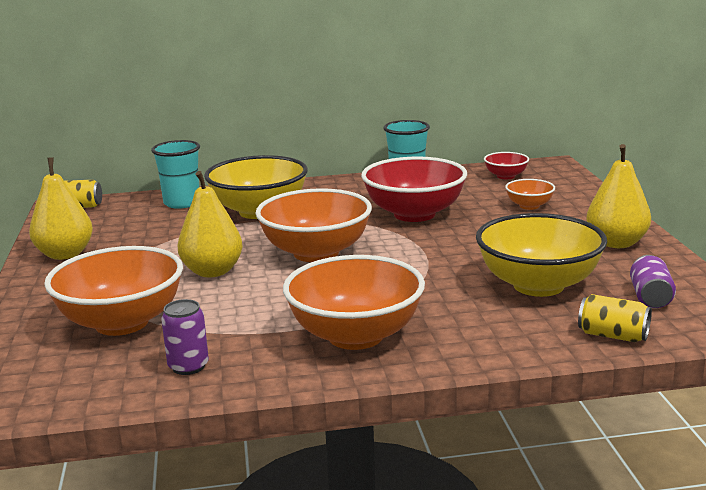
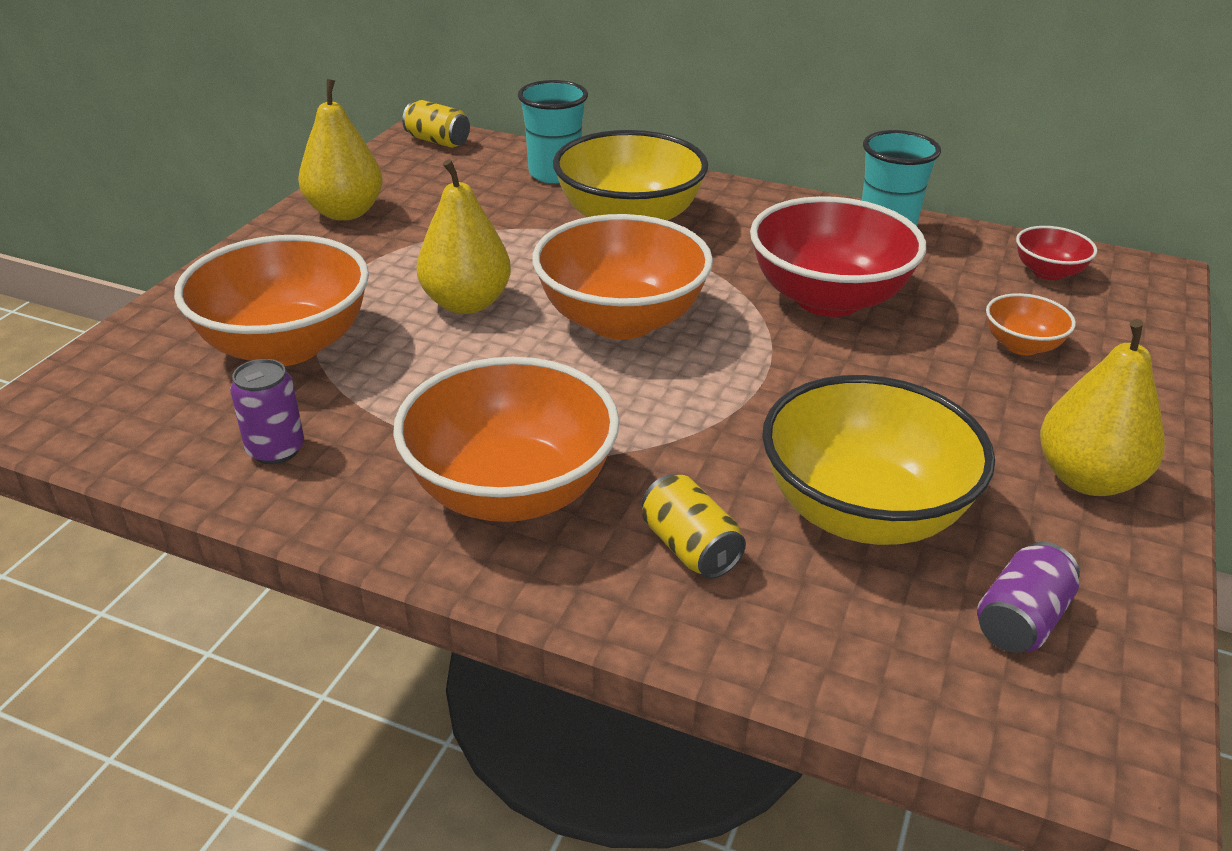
camera: 30 degrees right, 15 degrees up
yellow can [578,294,652,342] -> yellow can moved to [642,474,746,579]

